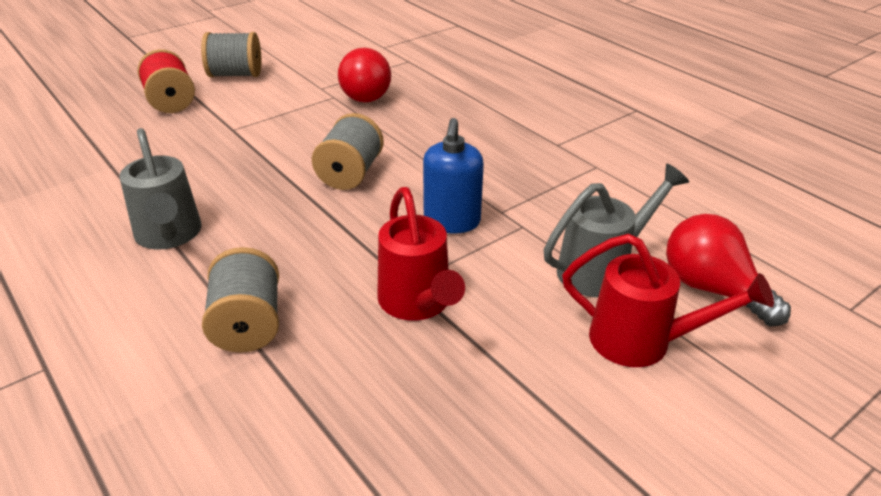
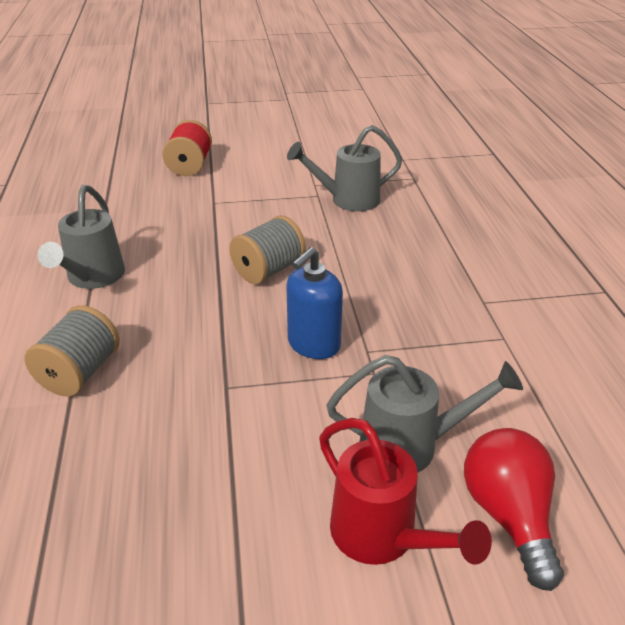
camera: 30 degrees right, 0 degrees up
grey spool [201,32,261,77] -> none
red light bulb [338,48,391,103] -> grey watering can [287,125,402,211]
red watering can [377,187,465,321] -> none

